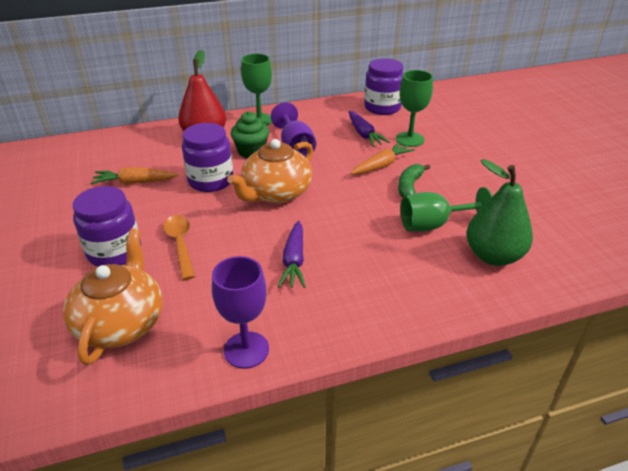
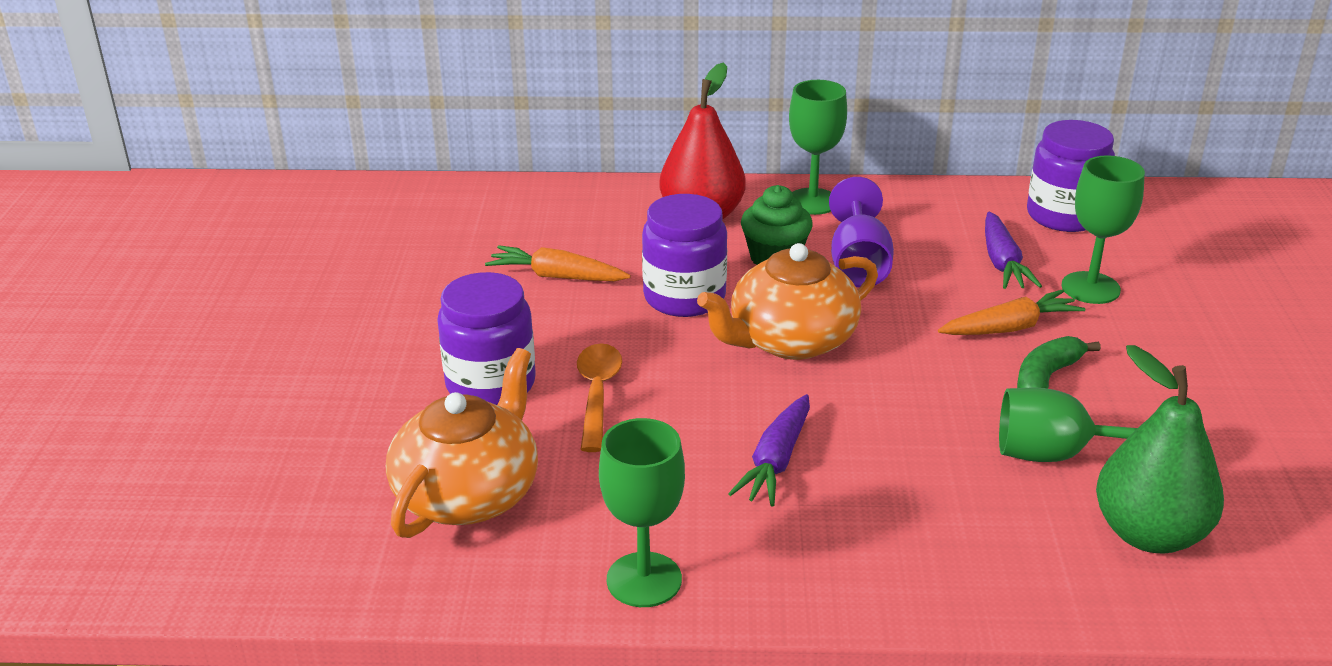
camera: 20 degrees right, 5 degrees down
purple goblet [212,256,269,369] -> green goblet [599,418,685,607]

